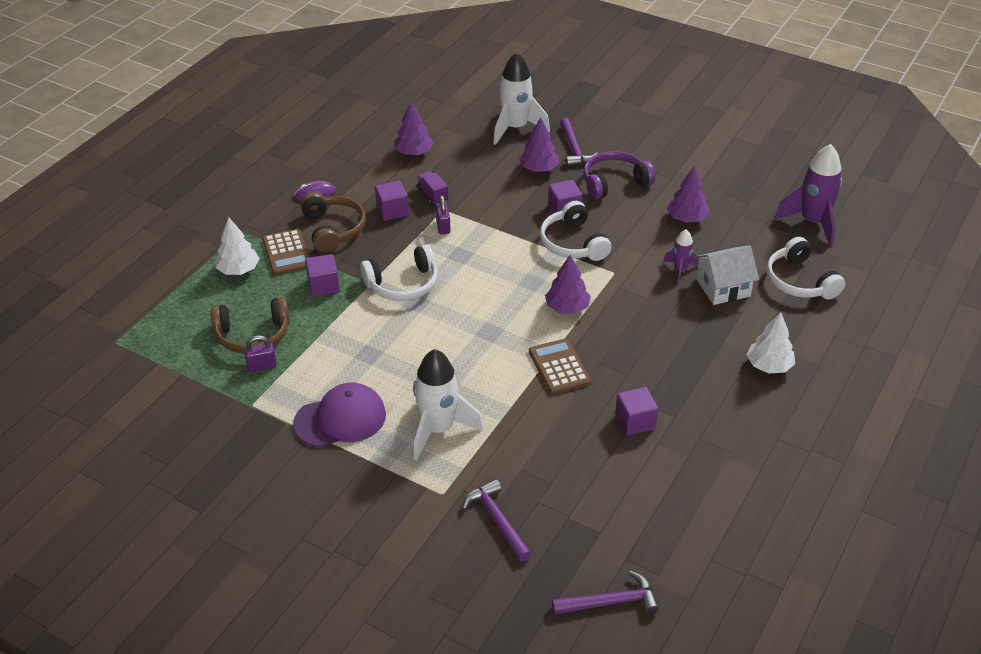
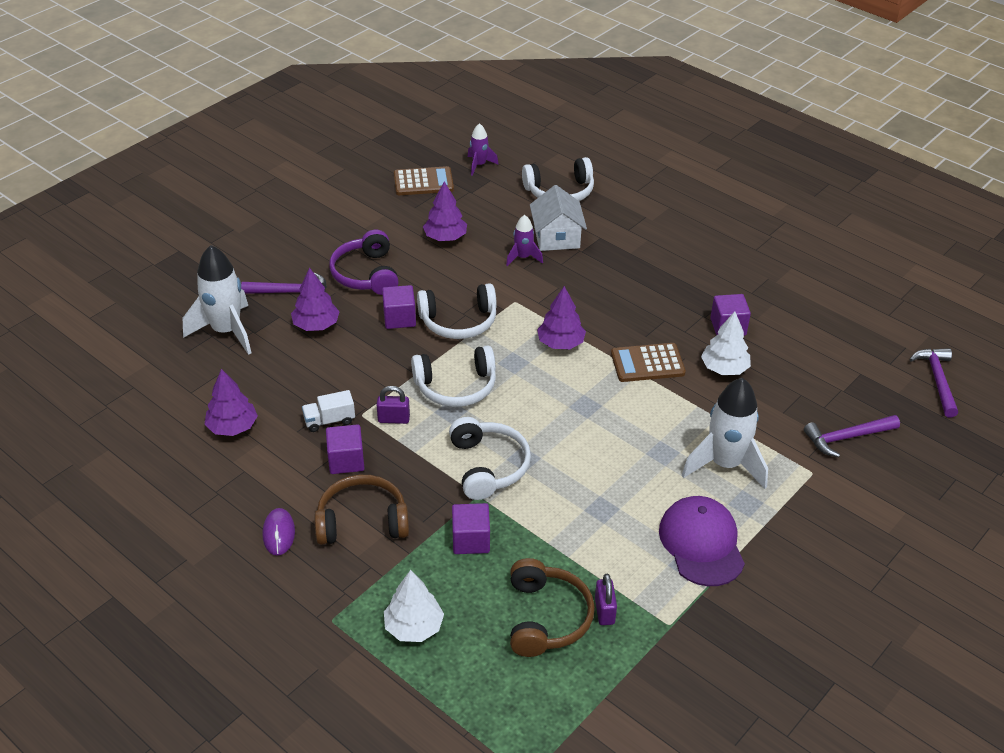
camera: 80 degrees left, 0 degrees up
brown calculator [262,229,310,275] -> brown calculator moved to [394,166,454,195]
purple truck [417,171,448,206] -> white truck [302,390,355,432]
white tree [747,312,795,373] -> white tree moved to [701,311,751,375]
purple rocket [775,144,842,246] -> purple rocket [468,123,499,176], size x0.52
none -> white headphones [411,345,496,407]

